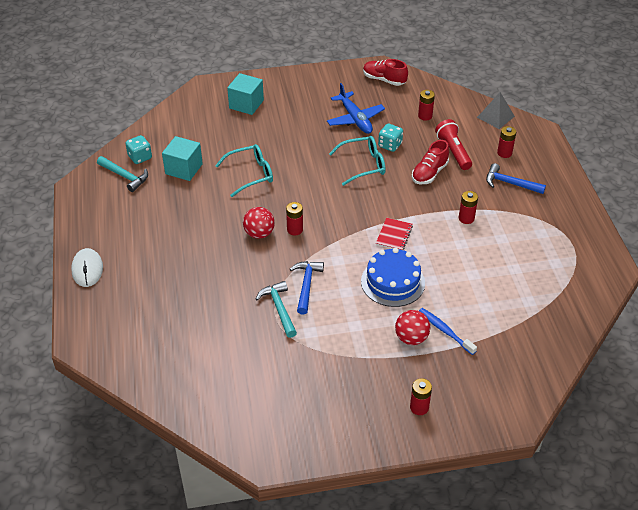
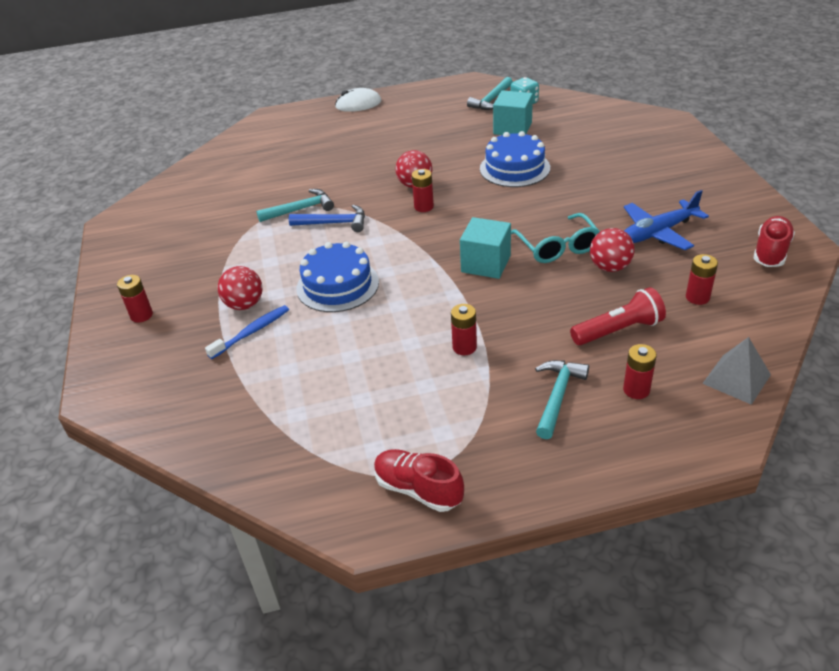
camera: 90 degrees right, 5 degrees down
turquoise glasses [215,144,273,197] -> blue cake [480,131,550,187]
turquoise cube [227,73,264,115] -> turquoise cube moved to [460,217,511,279]
red notebook [376,218,413,250] -> none
turquoise dice [378,124,403,152] -> red ball [590,228,635,272]
red shoe [412,140,449,184] -> red shoe moved to [374,449,464,512]
blue hammer [486,163,546,194] -> turquoise hammer [535,360,589,439]

